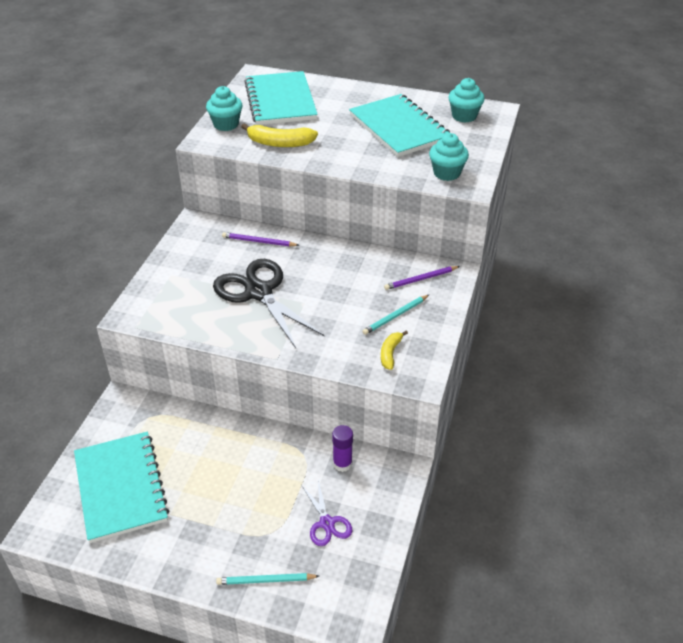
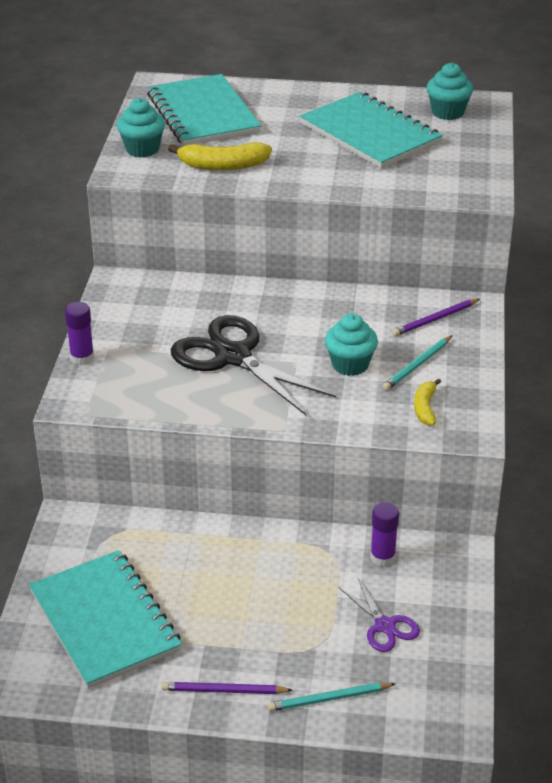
camera: 10 degrees left, 5 degrees down
purple pencil [222,232,299,247] -> purple pencil moved to [161,682,293,694]
turquoise cupcake [429,133,469,181] -> turquoise cupcake moved to [325,314,378,376]
none -> purple glue stick [65,302,94,365]

